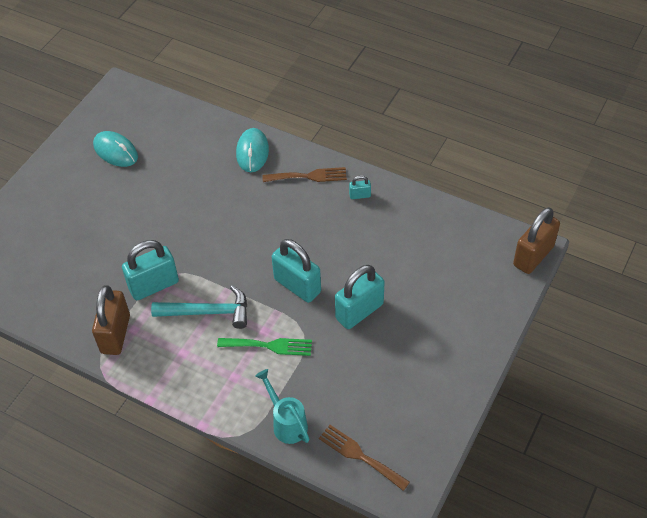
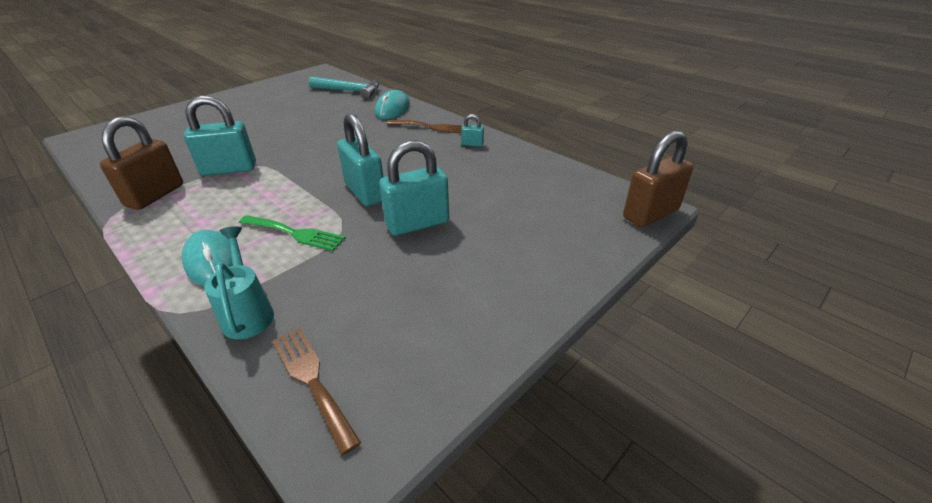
camera: 15 degrees right, 15 degrees down
turquoise mouse [93,131,138,167] -> turquoise mouse moved to [182,230,233,286]
turquoise hammer [151,285,247,329] -> turquoise hammer moved to [309,76,379,99]

